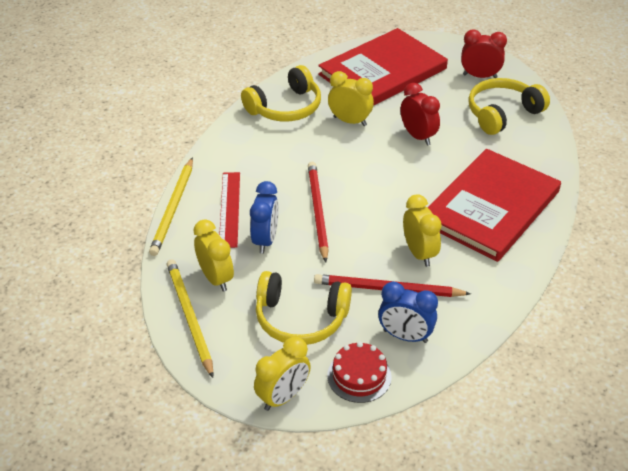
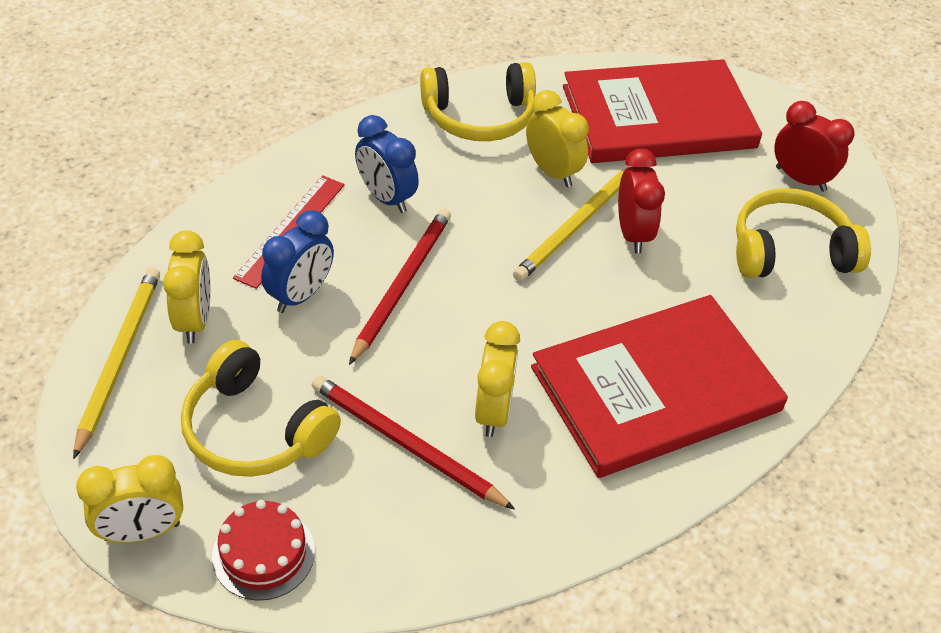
camera: 25 degrees right, 5 degrees up
yellow pencil [149,157,193,256] -> yellow pencil moved to [513,166,632,281]
blue clock [378,282,438,343] -> blue clock moved to [355,115,419,213]

